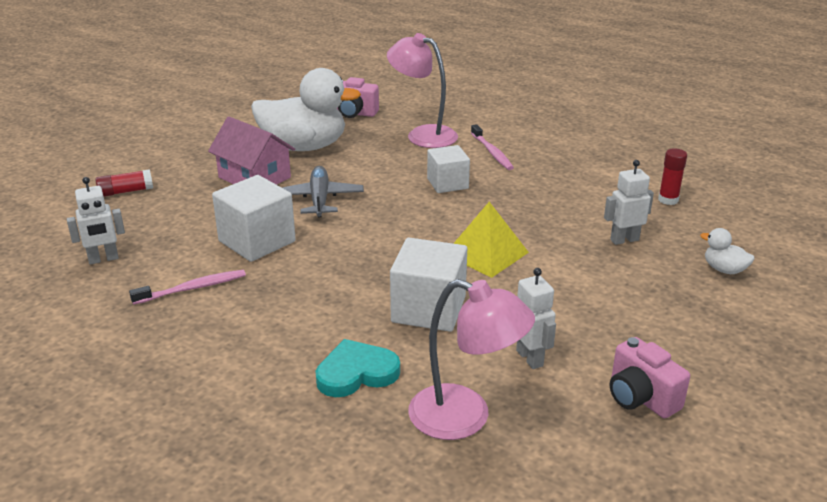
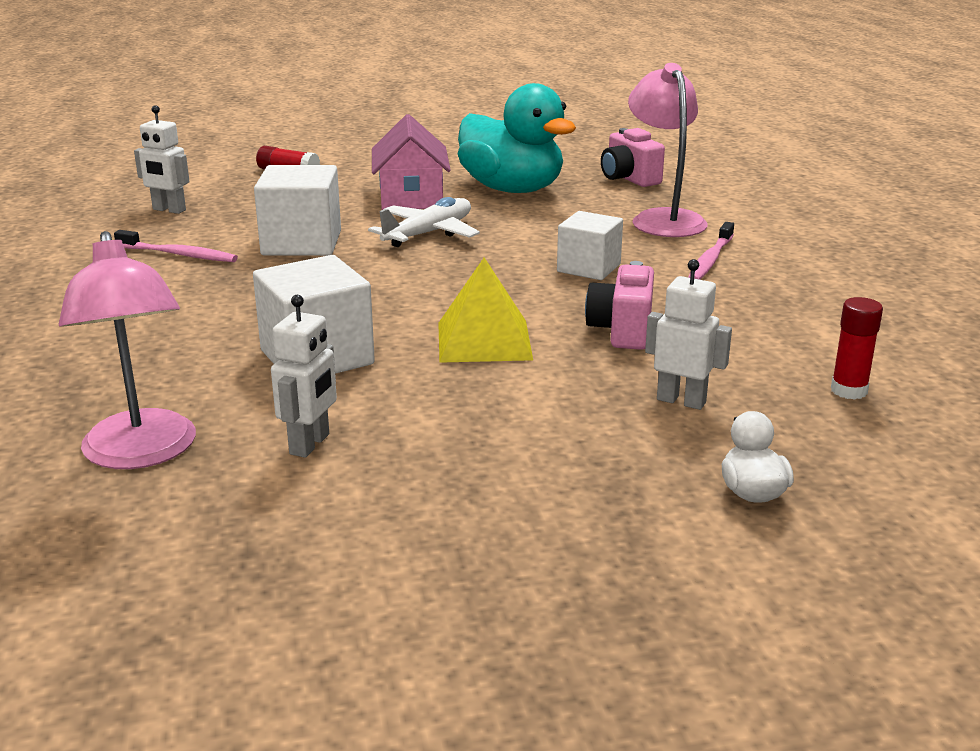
camera: 45 degrees right, 5 degrees down
white duck [251,68,361,151] -> turquoise duck [458,83,576,193]
grey plane [281,166,364,217] -> white plane [368,197,480,247]
turquoise heart [316,339,400,397] -> none
pink camera [610,337,690,418] -> pink camera moved to [585,261,654,350]

